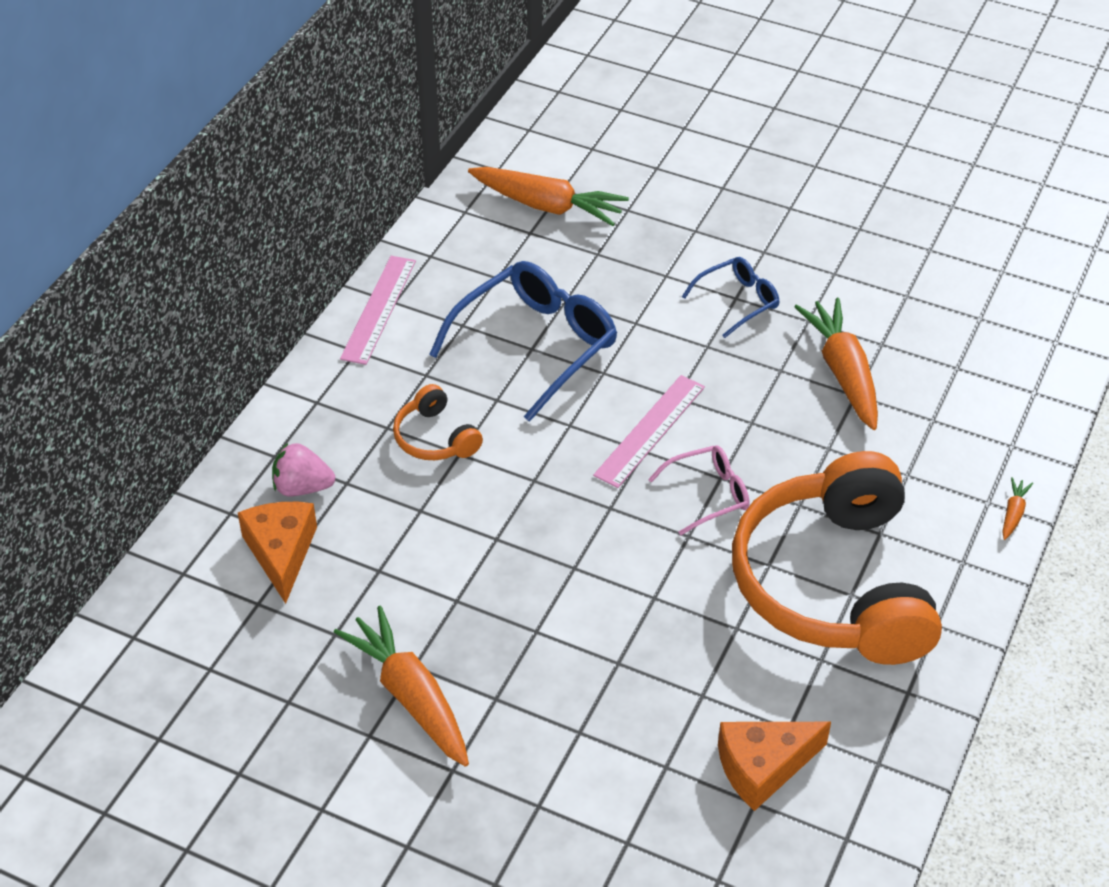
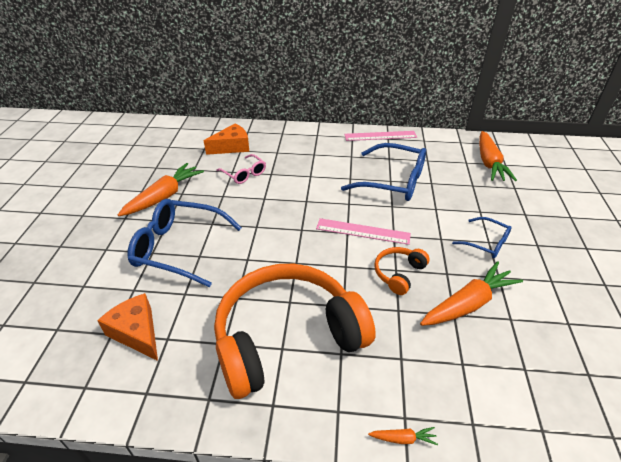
camera: 70 degrees right, 5 degrees down
pink strawberry [272,443,335,496] -> none
orange headphones [393,384,483,460] -> orange headphones moved to [374,247,430,295]
pink glasses [648,445,749,535] -> pink glasses moved to [216,154,266,184]
none -> blue glasses [127,199,242,287]

